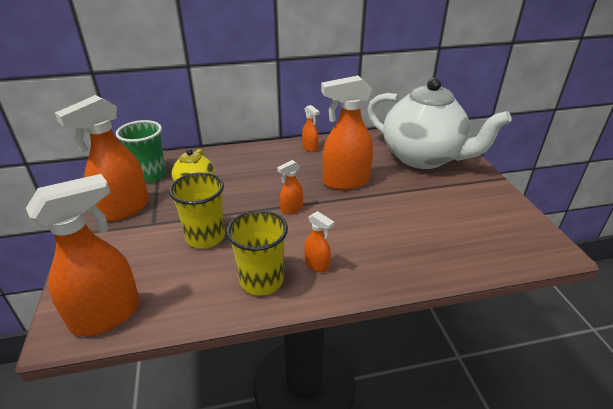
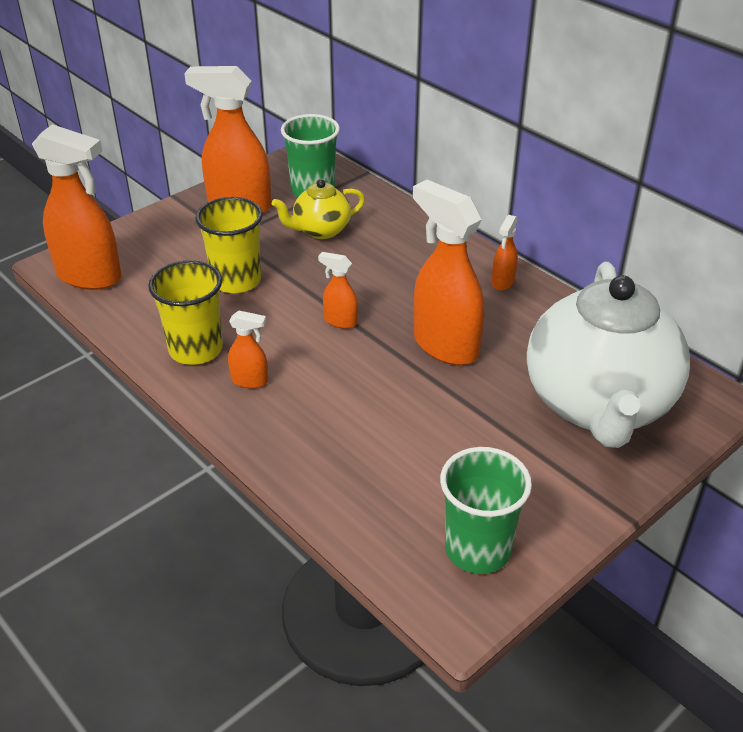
camera: 60 degrees right, 5 degrees up
orange spray bottle [304,211,334,272] -> orange spray bottle turned 90 degrees counterclockwise [228,310,268,388]
none -> green cup [440,447,532,574]

